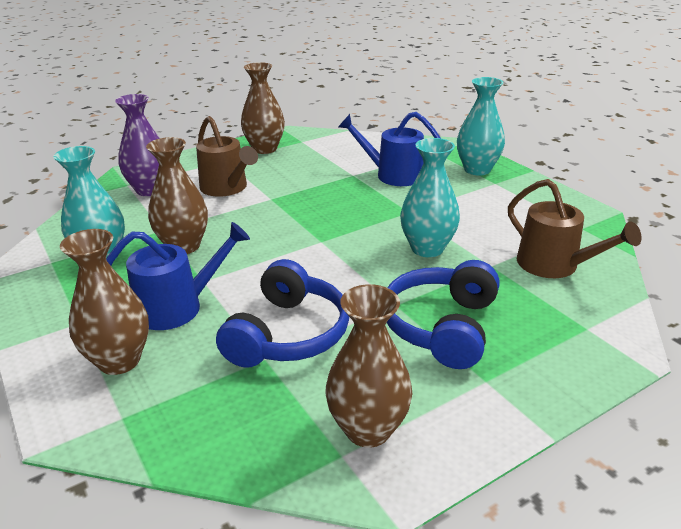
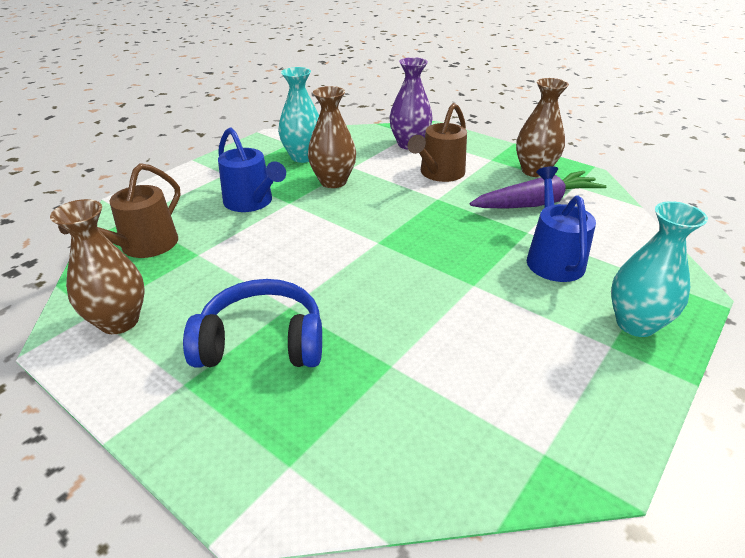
camera: 70 degrees right, 5 degrees up
brown vase [60,229,149,375] -> none
blue headphones [216,259,349,368] -> none
turquoise vase [400,138,460,257] -> none
brown watering can [508,179,642,278] -> brown watering can moved to [58,163,181,258]
none -> purple carrot [470,171,607,208]

